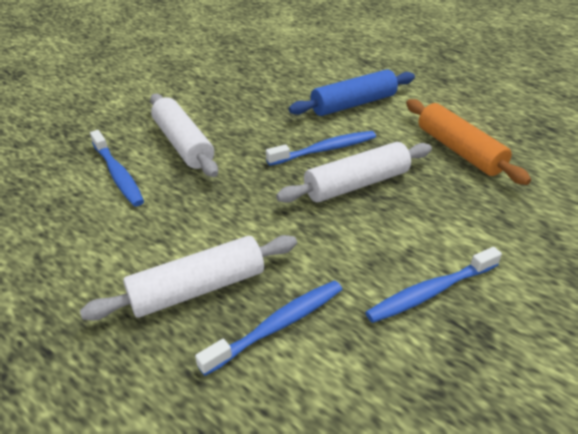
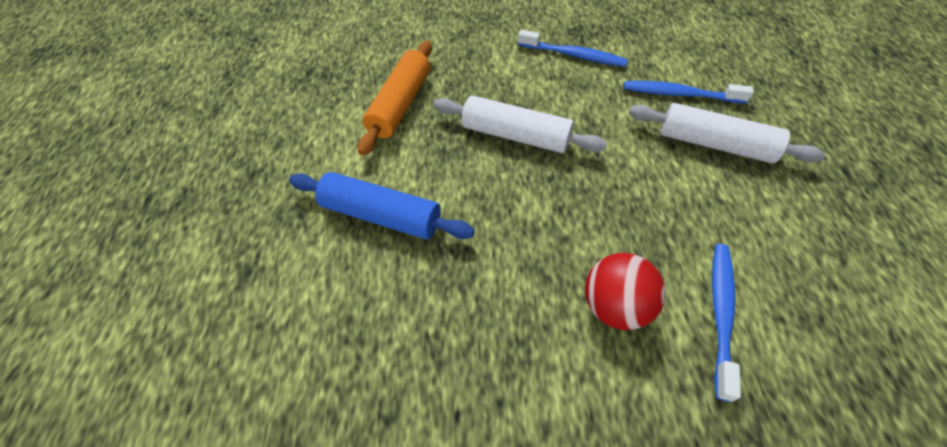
camera: 130 degrees left, 15 degrees up
white rolling pin [150,94,218,177] -> red ball [585,253,666,330]
blue toothbrush [266,131,376,166] -> none

